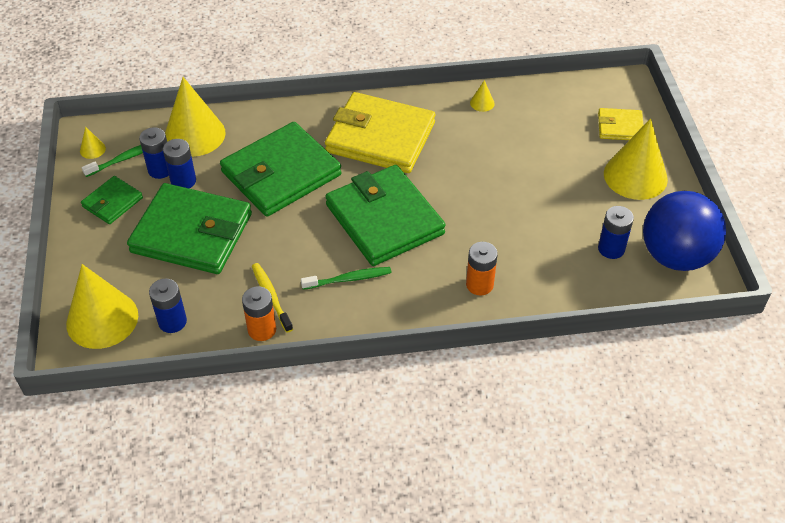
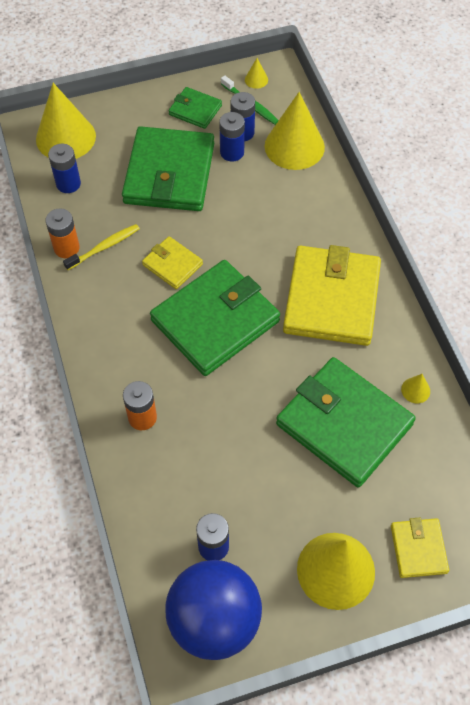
camera: 80 degrees right, 10 degrees up
green wallet [220,122,342,217] -> green wallet moved to [276,357,416,488]
green toothbrush [301,267,392,290] -> none
none -> yellow wallet [142,236,203,289]

